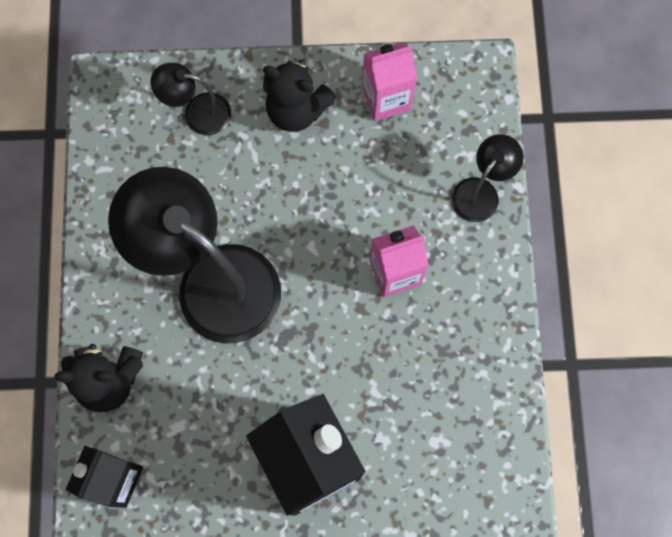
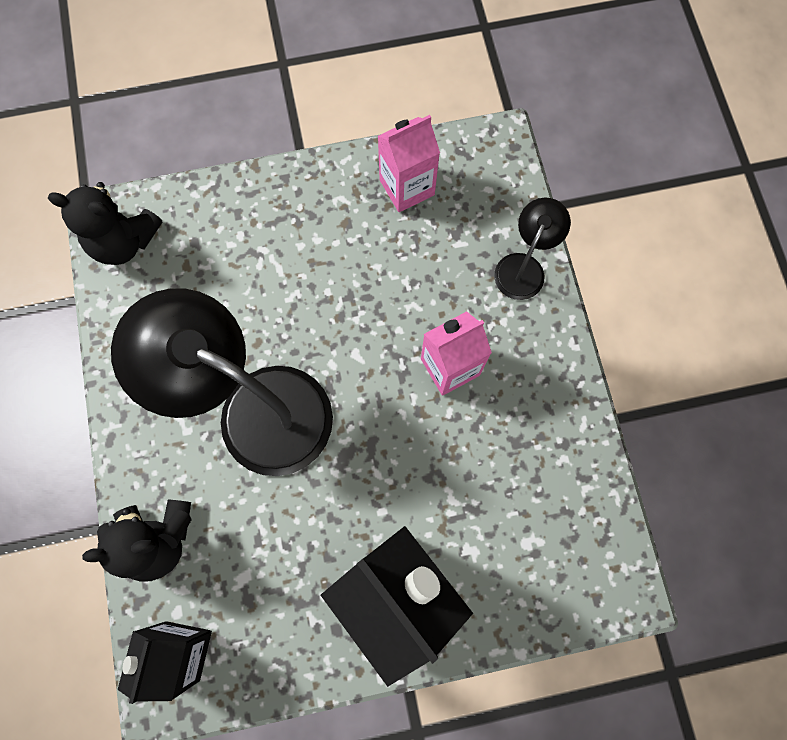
camera: 10 degrees left, 0 degrees up
black lamp [151,63,231,135] -> none
black teddy bear [263,59,336,132] -> black teddy bear moved to [48,182,163,265]

